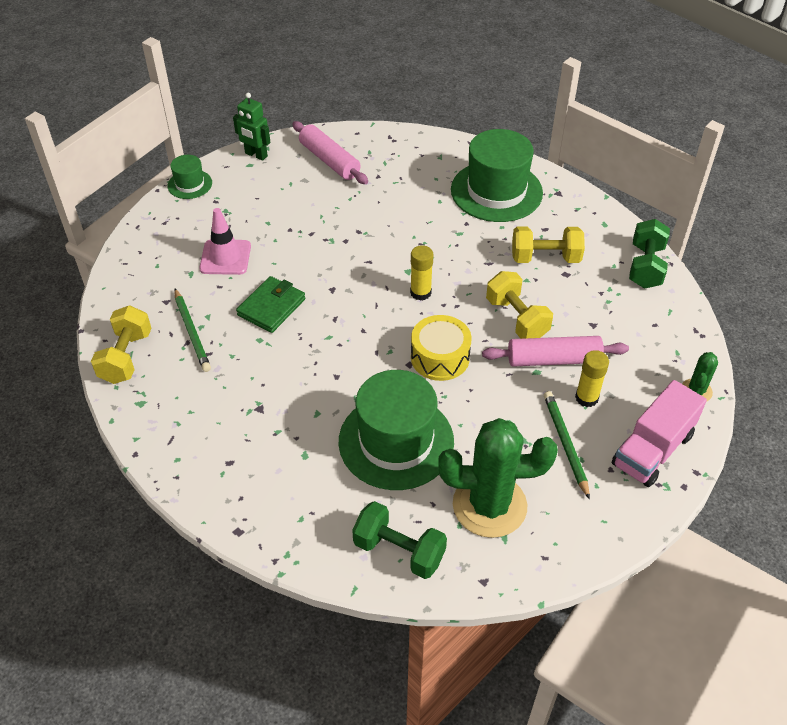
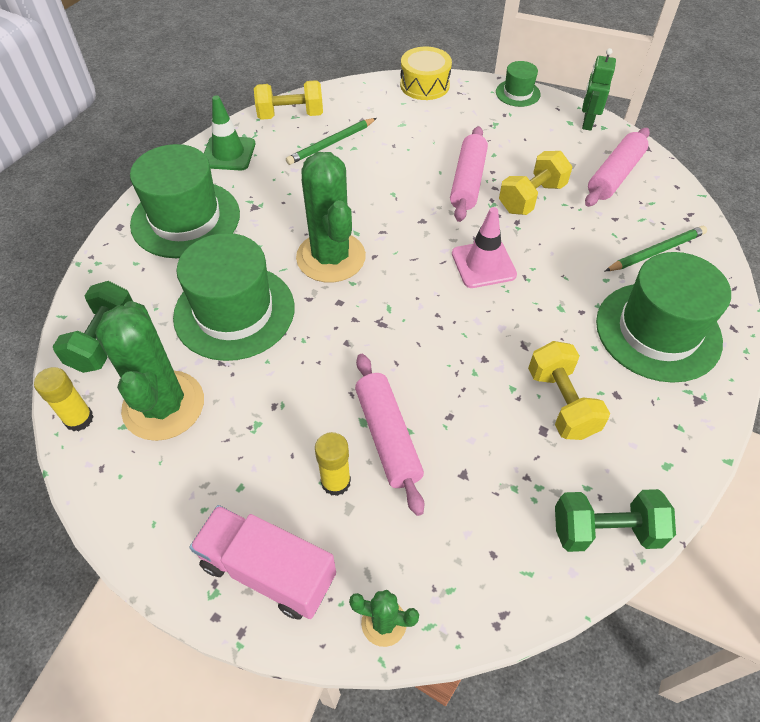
camera: 75 degrees right, 5 degrees up
pink traffic cone [199,208,251,275] -> pink traffic cone moved to [452,207,517,288]
green wallet [236,276,305,333] -> none
yellow glue stick [410,245,434,301] -> yellow glue stick moved to [34,367,94,431]
yellow drum [411,315,472,381] -> yellow drum moved to [400,47,452,100]
yellow dumbbell [486,271,553,339] -> yellow dumbbell moved to [499,151,572,215]
green pencil [544,391,590,500] -> green pencil moved to [605,226,707,271]
none -> green hat [130,144,240,258]
none -> green traffic cone [204,95,255,171]
none -> green cactus [296,152,366,283]
none -> pink rolling pin [450,126,488,222]

